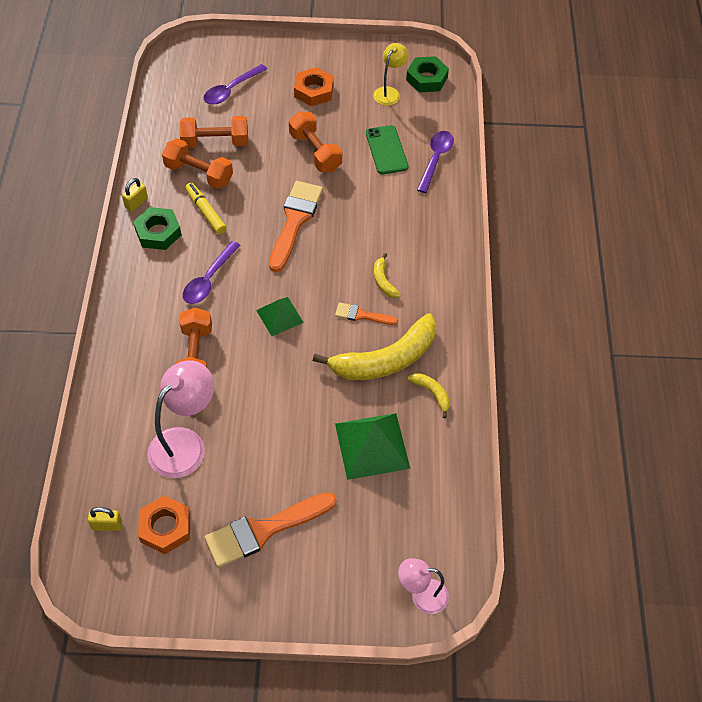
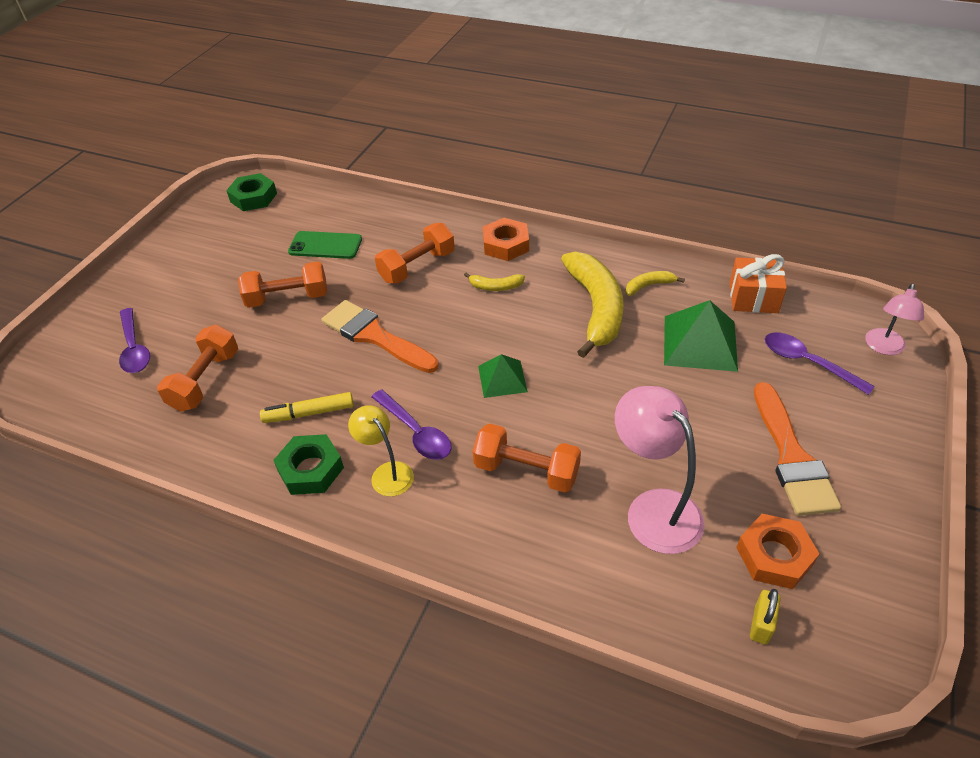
camera: 65 degrees left, 10 degrees down
yellow padlock [122,178,148,212] -> none
orange dumbbell [162,139,233,189] -> orange dumbbell moved to [375,223,455,284]
orange nut [294,67,334,106] -> orange nut moved to [483,218,529,261]
orange brush [335,302,398,325] -> none
yellow lamp [373,43,409,106] -> yellow lamp moved to [348,406,414,496]
purple spoon [417,131,454,193] -> purple spoon moved to [765,332,875,395]
none -> orange gift [730,254,787,313]

